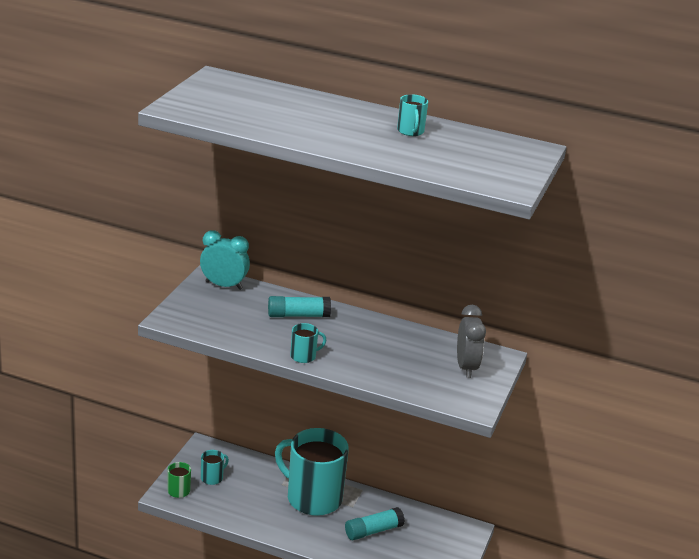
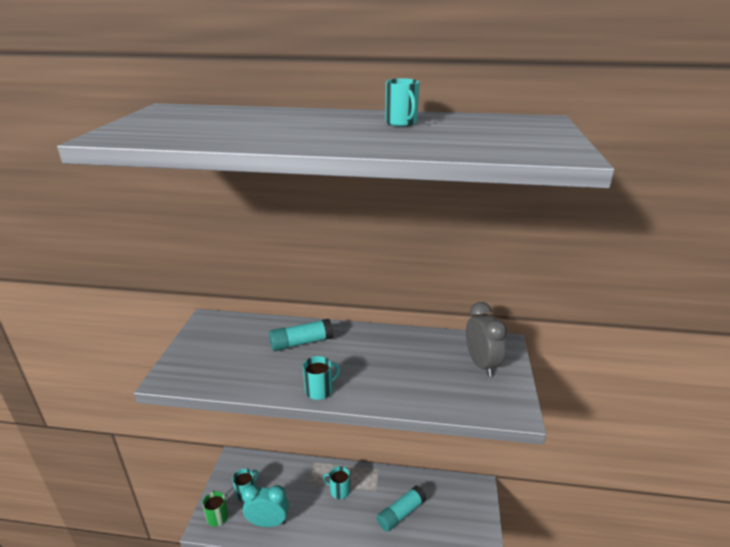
camera: 10 degrees left, 0 degrees up
turquoise clock [200,230,250,290] -> turquoise clock moved to [242,484,289,527]
turquoise mug [275,428,349,516] -> turquoise mug [323,466,350,499], size x0.41

